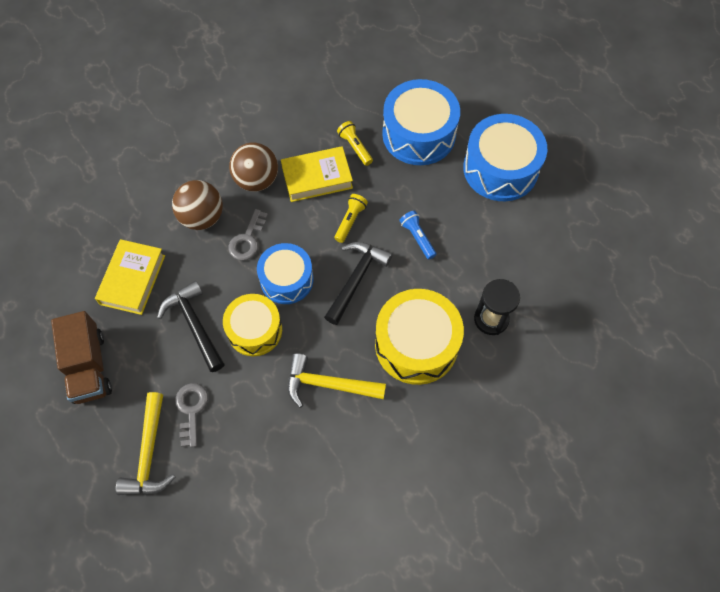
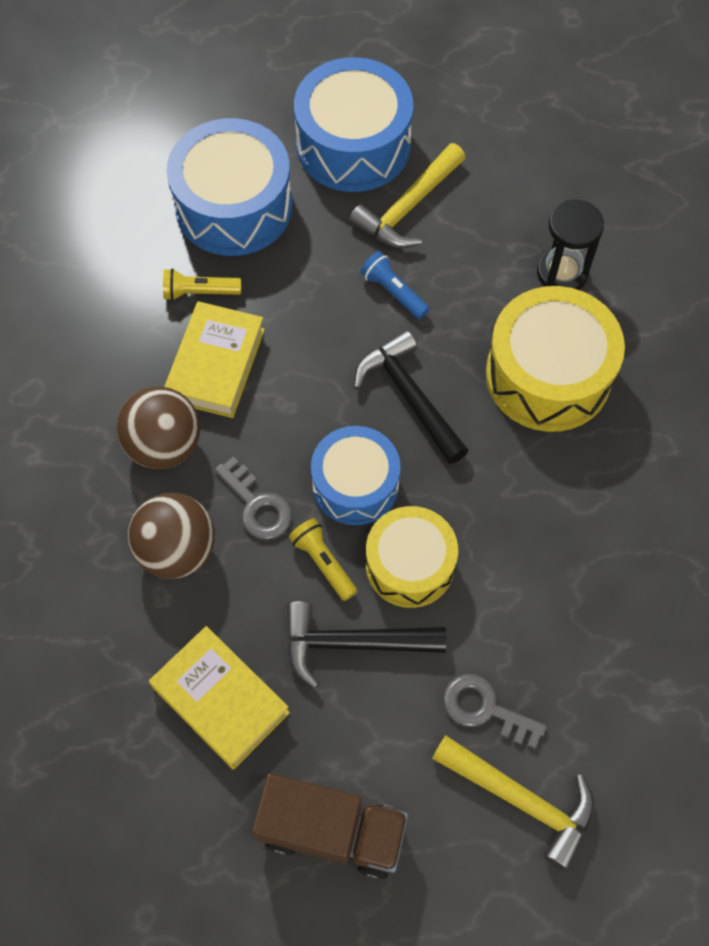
camera: 60 degrees left, 0 degrees up
yellow hammer [288,353,386,408] -> yellow hammer moved to [349,143,465,248]
yellow flashlight [335,194,368,243] -> yellow flashlight moved to [289,518,357,601]
blue flashlight [399,211,436,259] -> blue flashlight turned 45 degrees clockwise [360,251,430,319]

